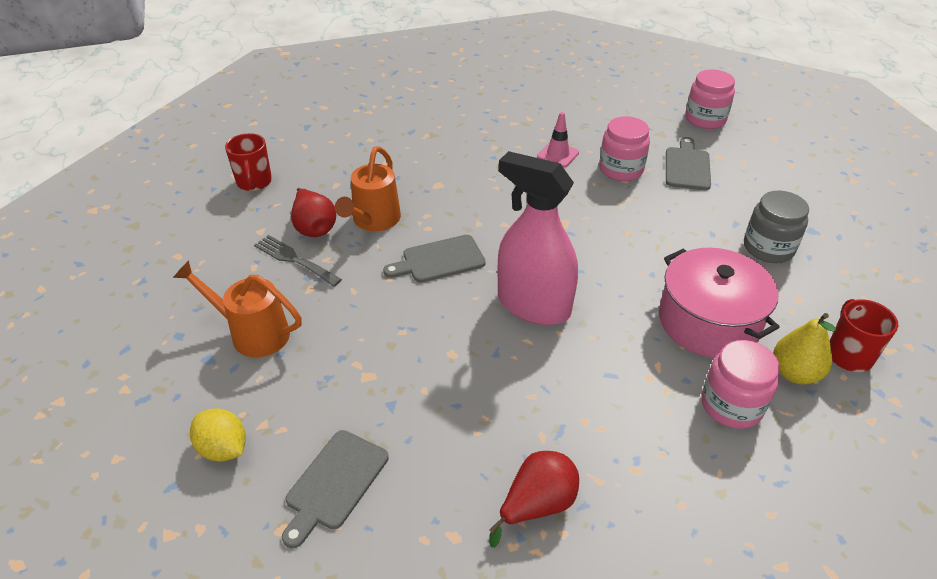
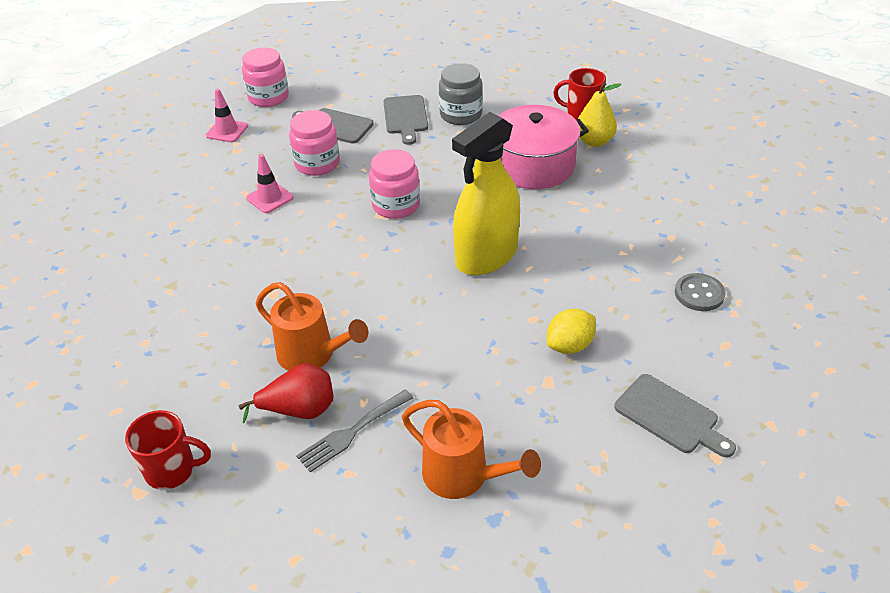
camera: 75 degrees left, 0 degrees up
orange watering can [173,260,302,357] -> orange watering can turned 90 degrees counterclockwise [402,400,541,499]
yellow lemon [190,408,246,462] -> yellow lemon moved to [547,309,596,354]
grey cutting board [383,235,486,283] -> grey cutting board moved to [383,95,428,145]
red pear [489,451,579,548] -> grey button [675,273,725,311]
pink spray bottle [497,151,578,325] -> yellow spray bottle [452,112,520,275]
pink jar [701,340,780,429] -> pink jar moved to [369,149,420,219]
none -> pink traffic cone [206,89,248,142]

